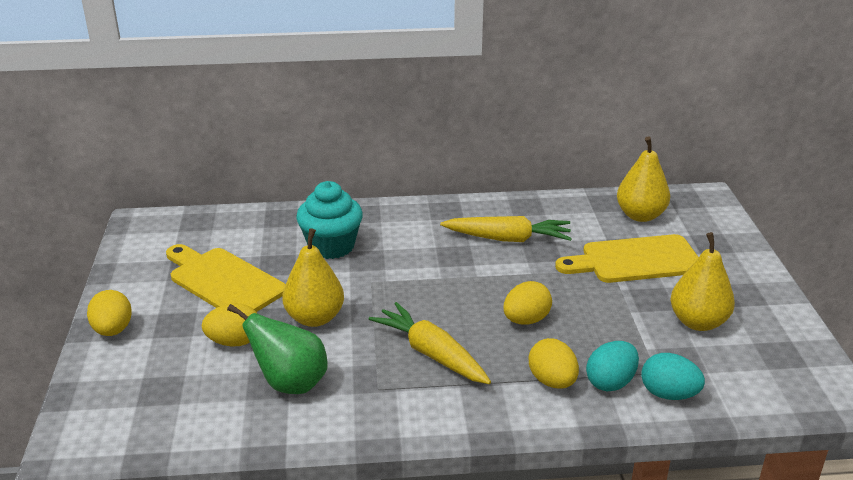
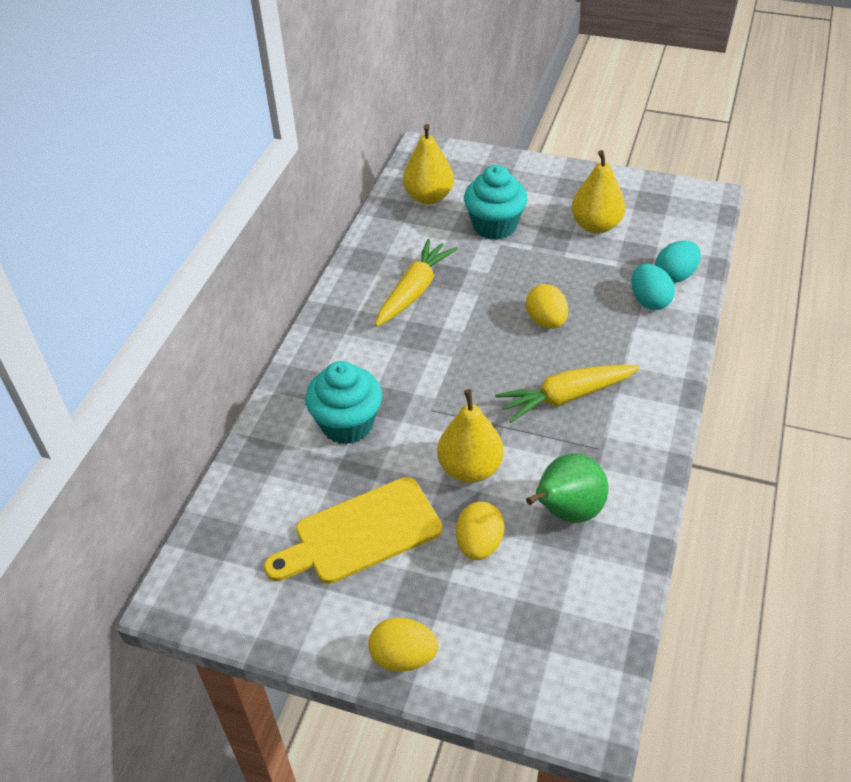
camera: 65 degrees left, 15 degrees up
yellow egg [529,338,579,389] -> none
yellow cutting board [555,234,699,283] -> turquoise cupcake [464,165,528,240]

